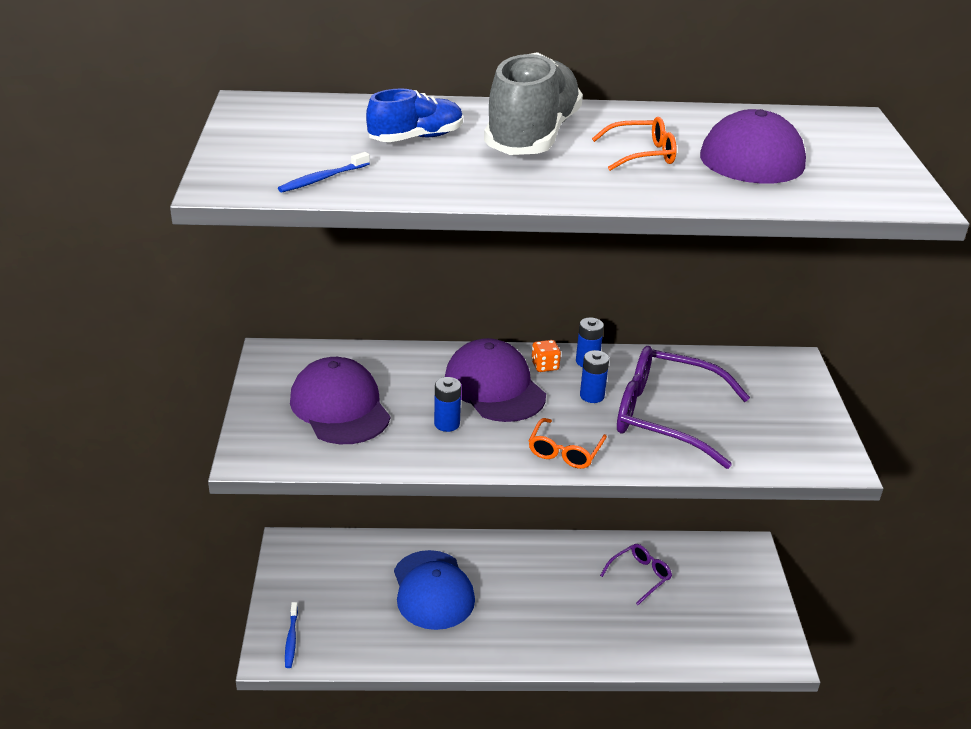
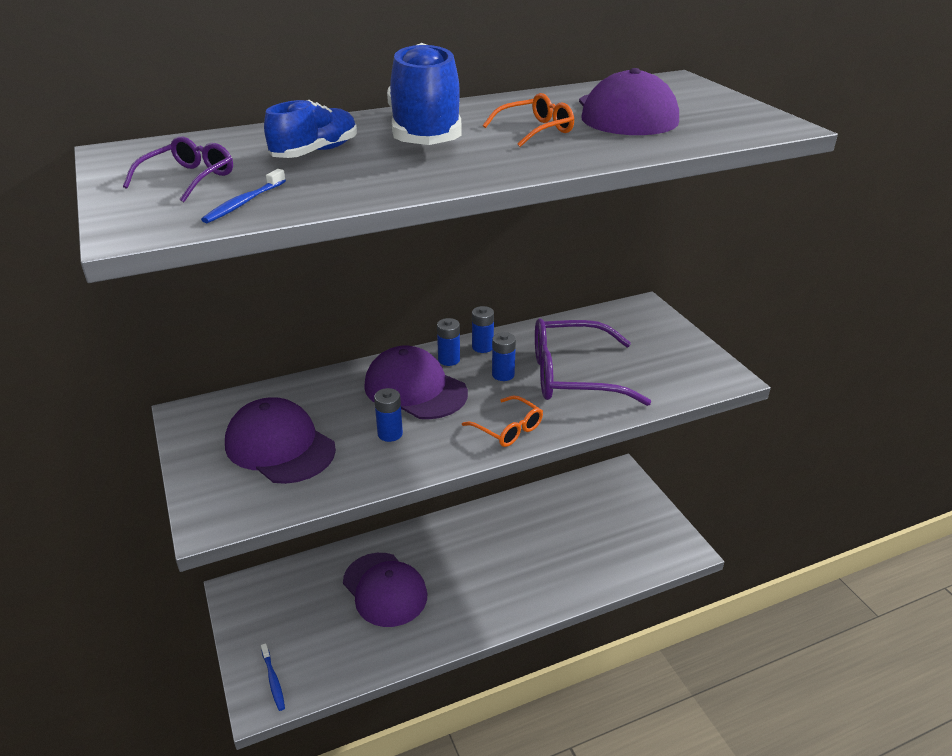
camera: 20 degrees left, 0 degrees up
blue cap [394,550,475,630] -> purple cap [343,553,427,627]
grey shoe [484,52,583,155] -> blue shoe [387,43,462,145]
orange glasses [529,418,607,469] -> orange glasses turned 45 degrees counterclockwise [462,396,543,447]
orange dice [531,340,561,372] -> blue battery [437,318,460,366]
purple glasses [600,544,672,605] -> purple glasses moved to [123,136,233,202]

